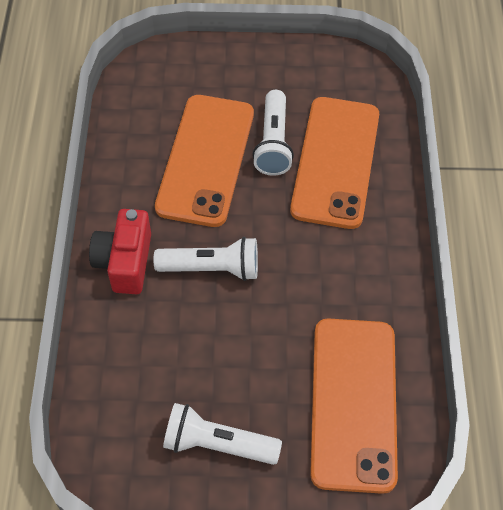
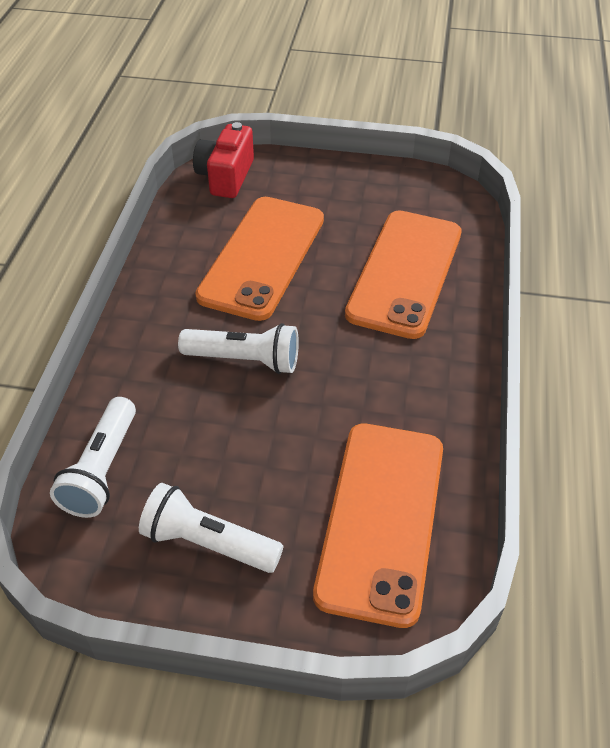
camera: 10 degrees right, 10 degrees down
red camera [89,209,151,294] -> red camera moved to [193,122,254,198]
white flashlight [253,90,294,176] -> white flashlight moved to [50,397,136,518]

